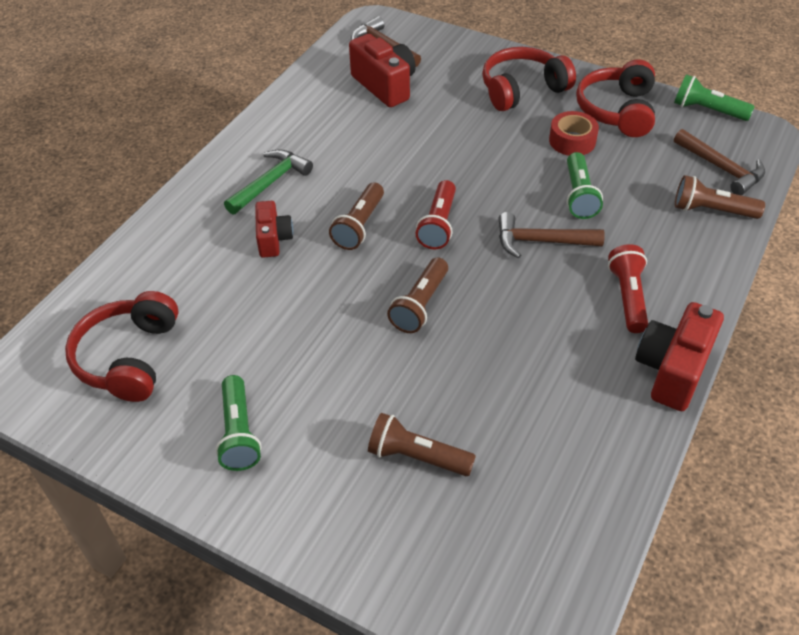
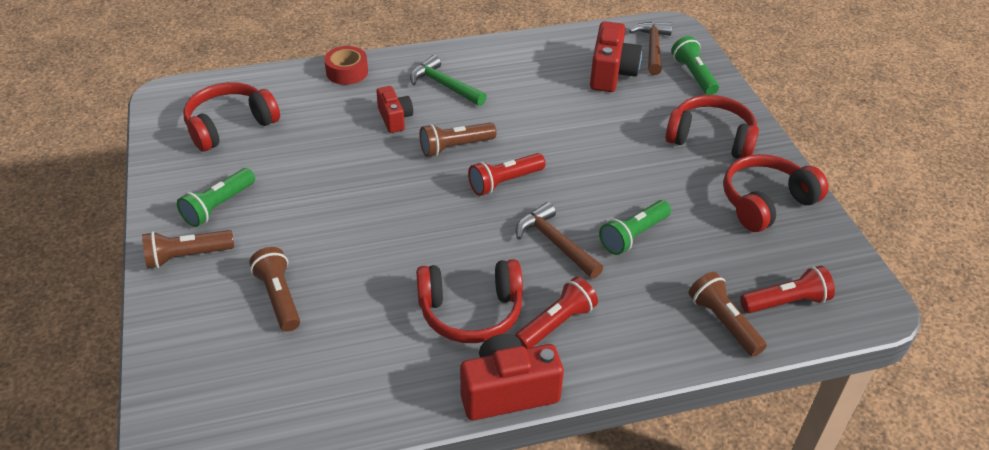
camera: 45 degrees right, 5 degrees down
green hammer [224,149,313,215] -> green hammer turned 135 degrees counterclockwise [410,55,487,106]
red camera [255,201,293,258] -> red camera turned 60 degrees counterclockwise [376,86,413,133]
brown flashlight [387,258,448,333] -> brown flashlight moved to [142,230,234,268]
red tape [549,111,599,156] -> red tape moved to [324,46,368,85]
green flashlight [674,74,755,121] -> green flashlight moved to [671,36,719,95]
brown hammer [674,129,765,195] -> red flashlight [740,266,835,313]
none -> red headphones [416,259,523,343]

